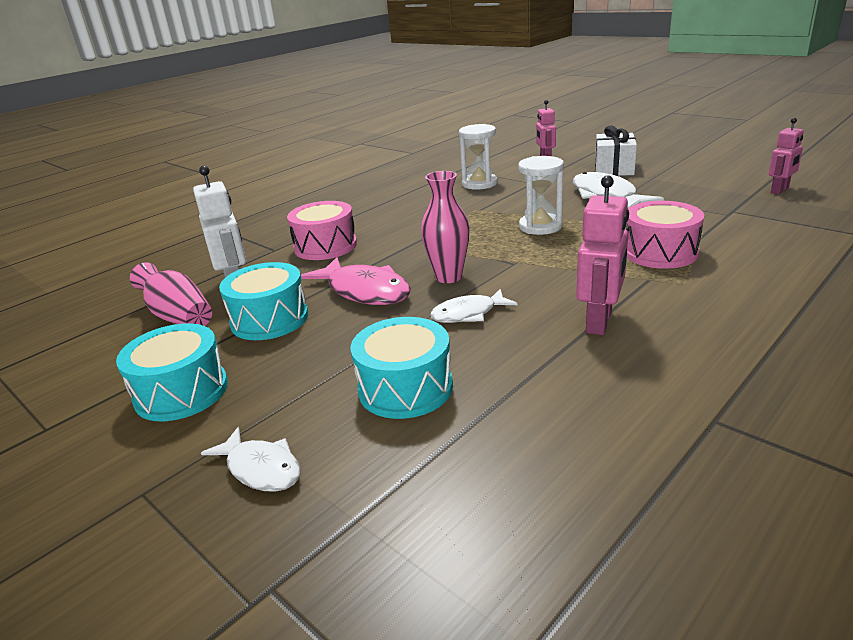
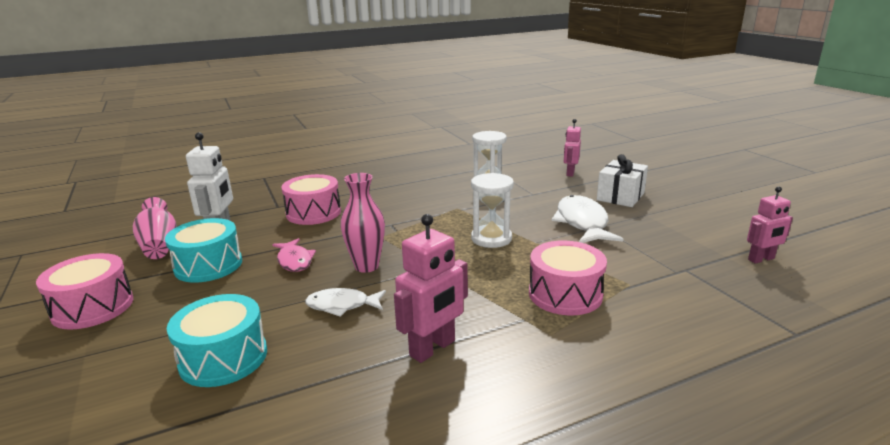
camera: 20 degrees right, 5 degrees down
turquoise drum [116,323,228,421] -> pink drum [36,253,133,330]
white fish [201,427,301,492] -> none
pink fish [301,257,410,305] -> pink fish [272,238,316,272], size x0.62

